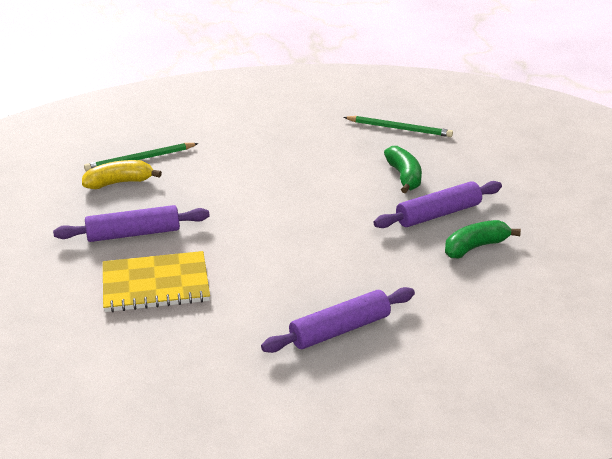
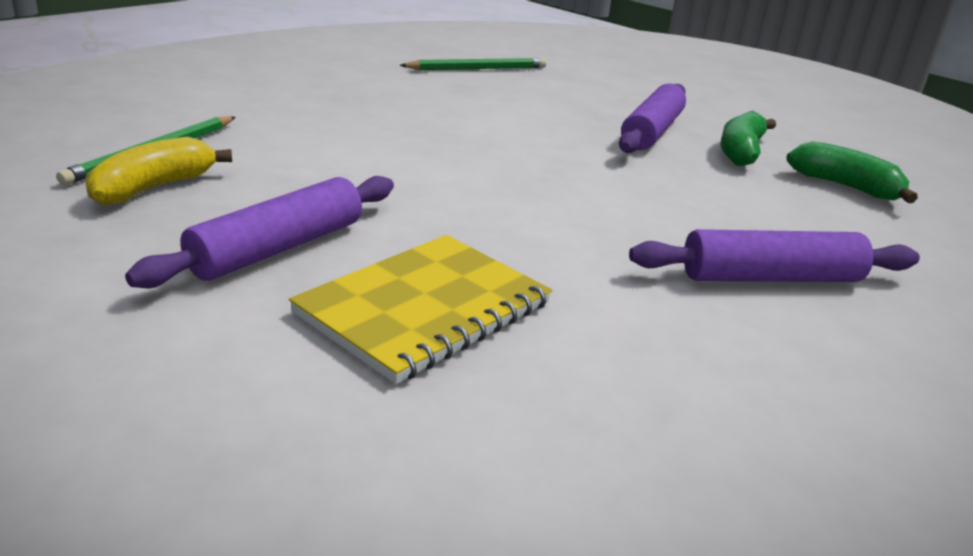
camera: 40 degrees left, 5 degrees down
purple rolling pin [261,287,415,353] -> purple rolling pin turned 60 degrees clockwise [629,229,920,282]
green banana [384,146,422,193] -> green banana moved to [786,141,918,203]

